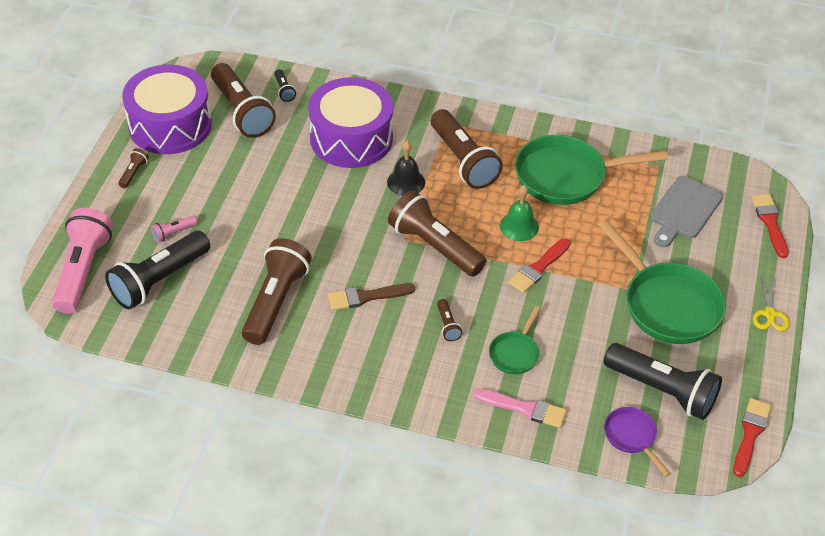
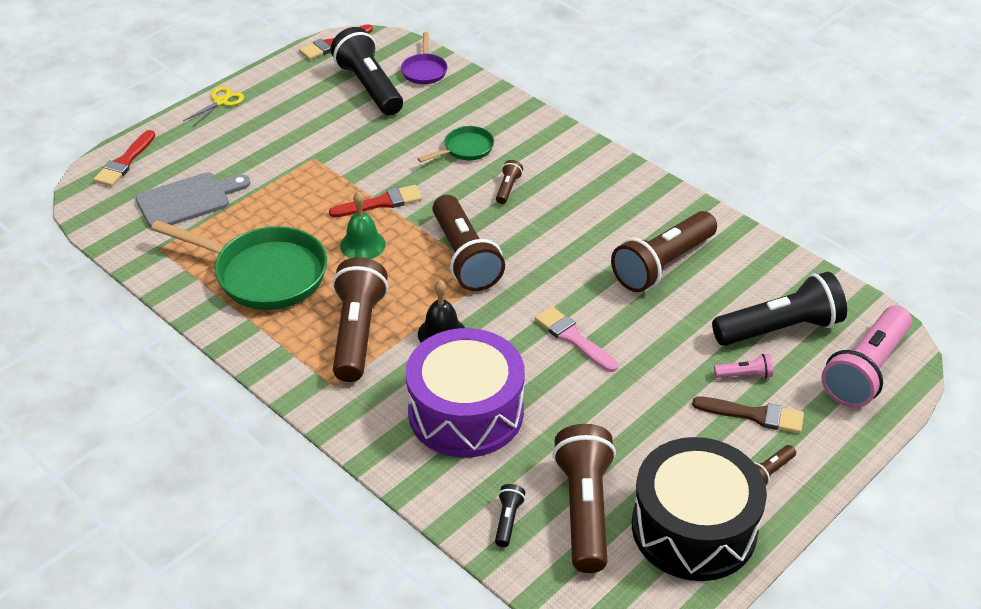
camera: 150 degrees left, 5 degrees down
purple drum [122,64,212,154] -> black drum [632,437,767,581]
brown brush [328,283,415,310] -> brown brush moved to [692,396,804,433]
pink brush [474,389,567,428] -> pink brush moved to [535,306,618,372]
green pan [598,220,726,344] -> none

